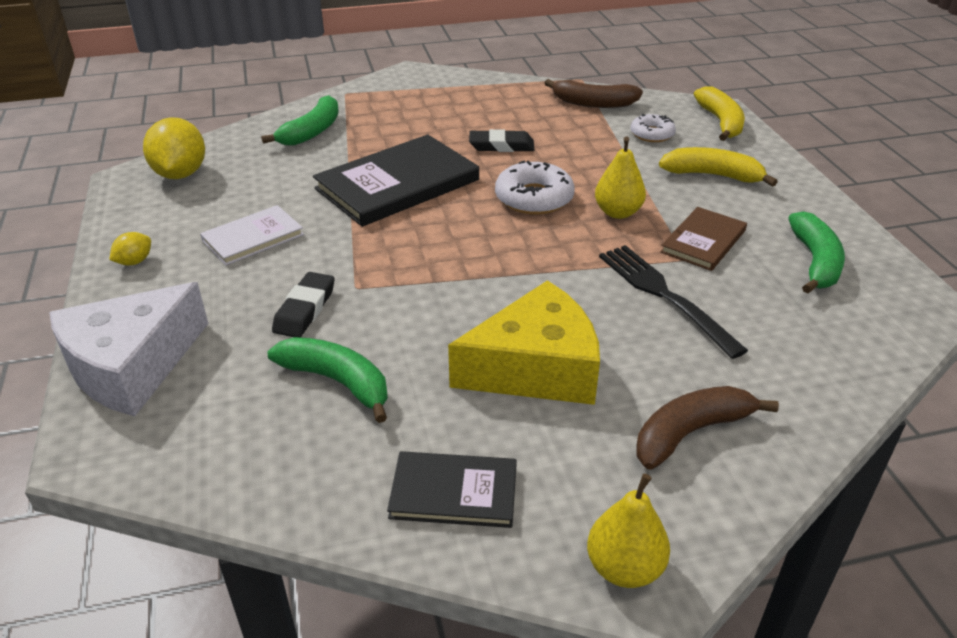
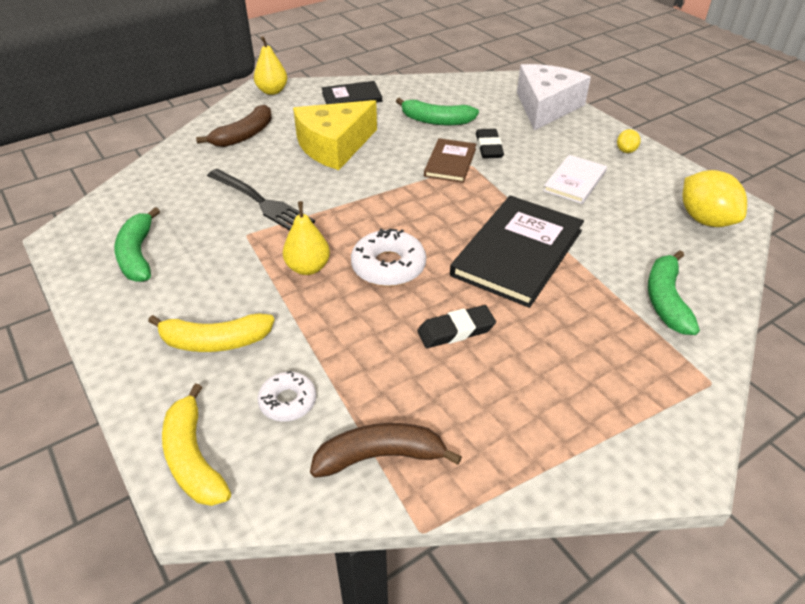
camera: 160 degrees right, 5 degrees up
brown book [660,207,747,271] -> brown book moved to [424,138,476,183]

